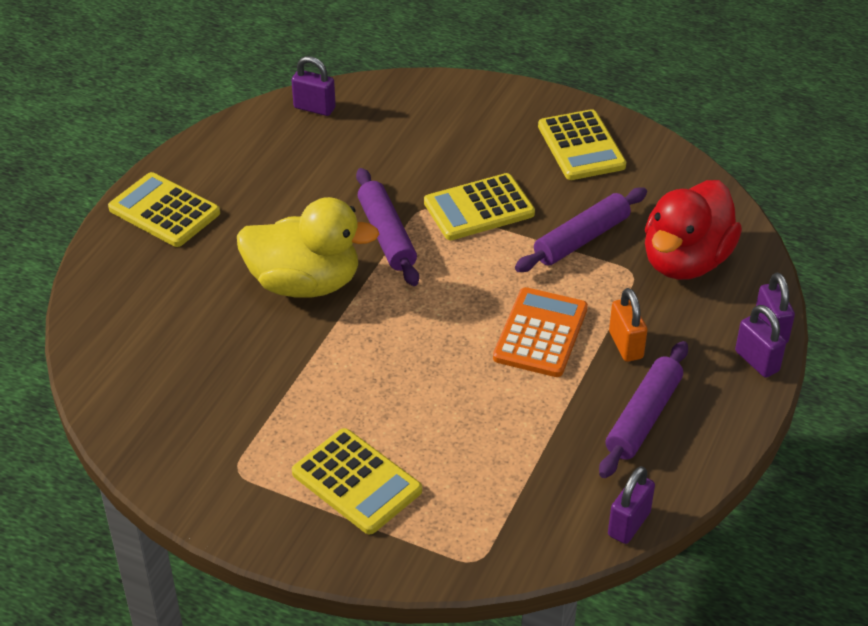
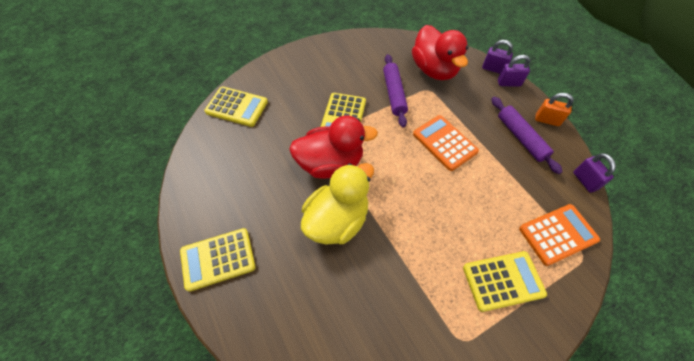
camera: 55 degrees left, 15 degrees up
purple padlock [291,56,336,116] -> none
purple rolling pin [356,168,419,286] -> red duck [289,116,378,179]
yellow calculator [538,109,626,180] -> yellow calculator moved to [205,86,268,127]
orange padlock [609,288,647,362] -> orange padlock moved to [535,93,574,126]
none -> orange calculator [519,204,600,266]

